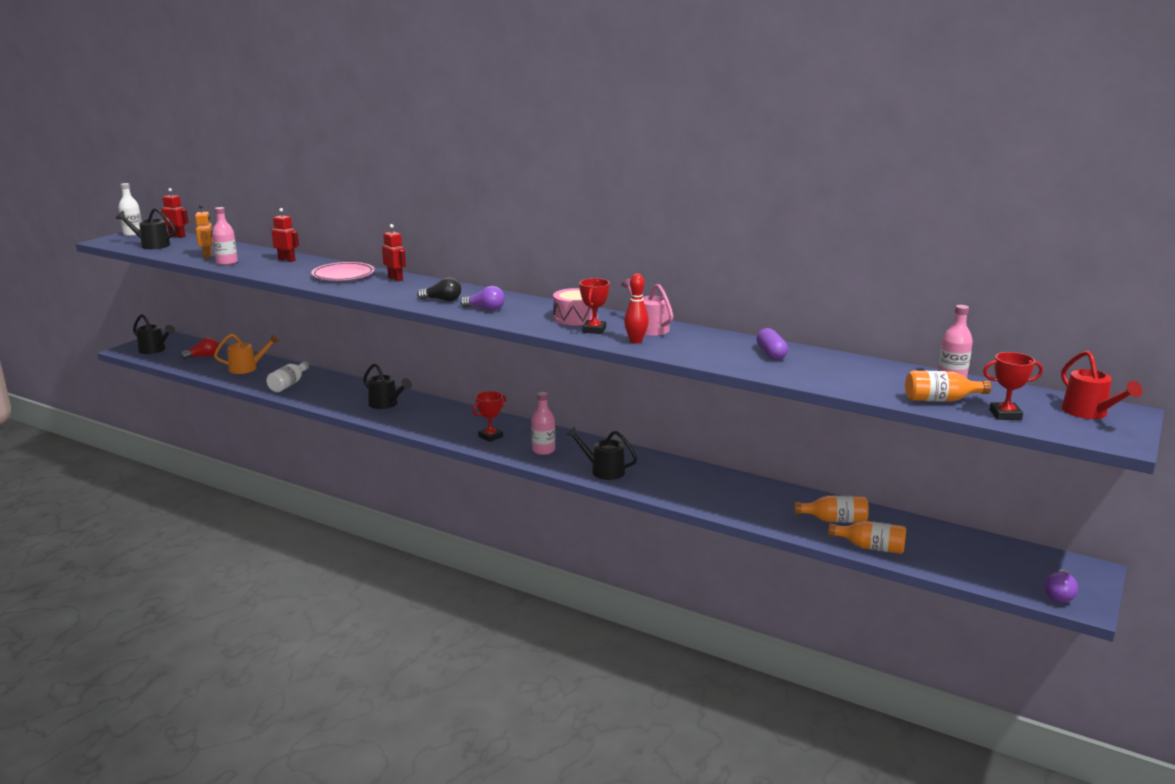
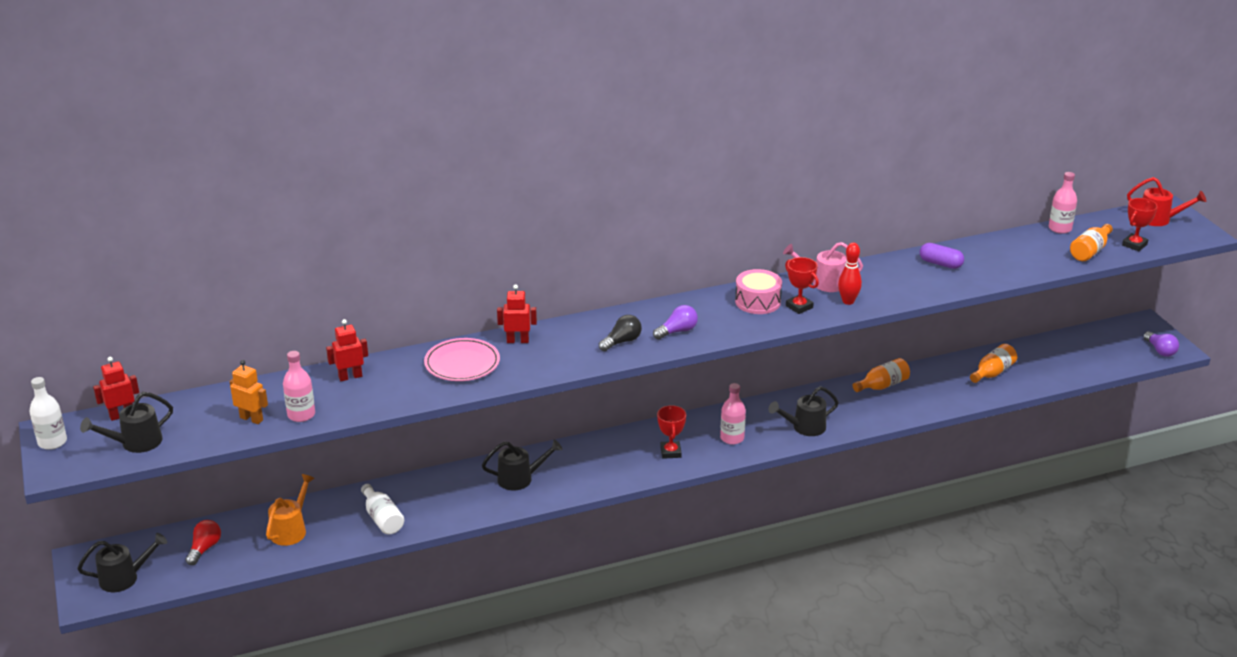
camera: 50 degrees left, 10 degrees up
orange bottle [828,520,906,554] -> orange bottle moved to [853,358,910,392]

